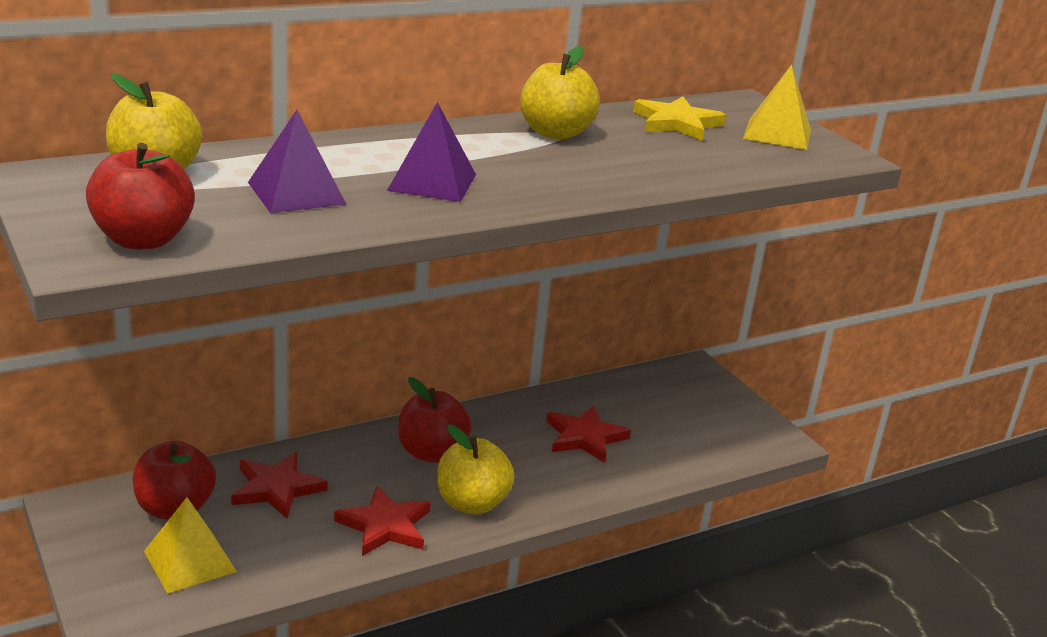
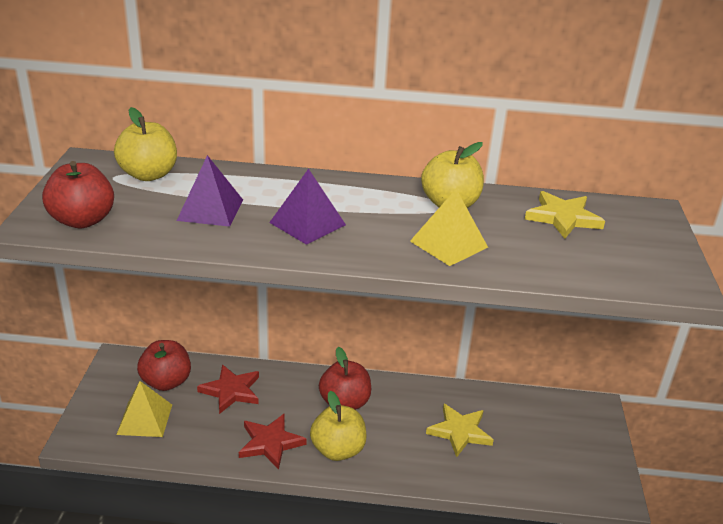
camera: 35 degrees right, 5 degrees up
red star [546,406,631,463] -> yellow star [426,404,494,457]
yellow pyramid [743,65,811,150] -> yellow pyramid moved to [410,189,488,266]

